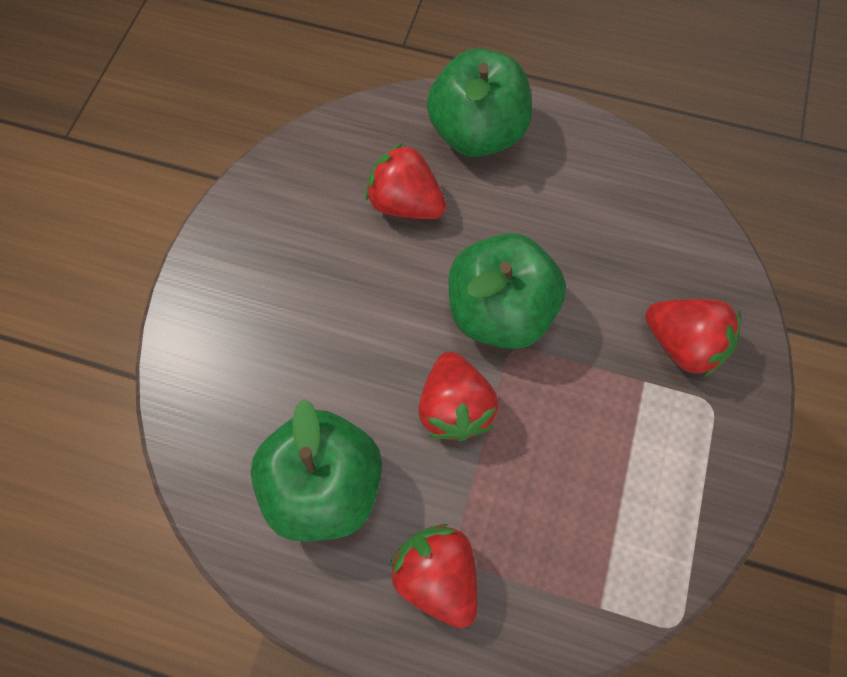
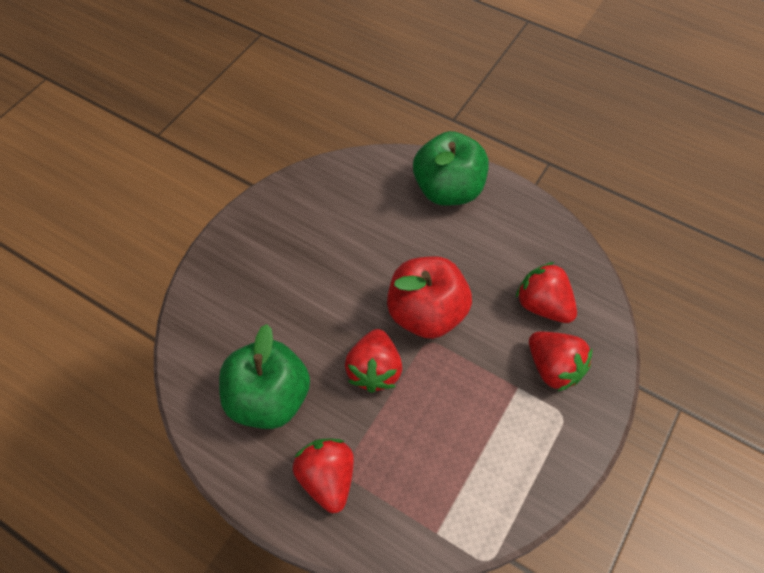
camera: 15 degrees right, 10 degrees down
red strawberry [366,143,446,219] -> red strawberry moved to [516,262,577,323]
green apple [448,233,566,349] -> red apple [387,256,472,339]

